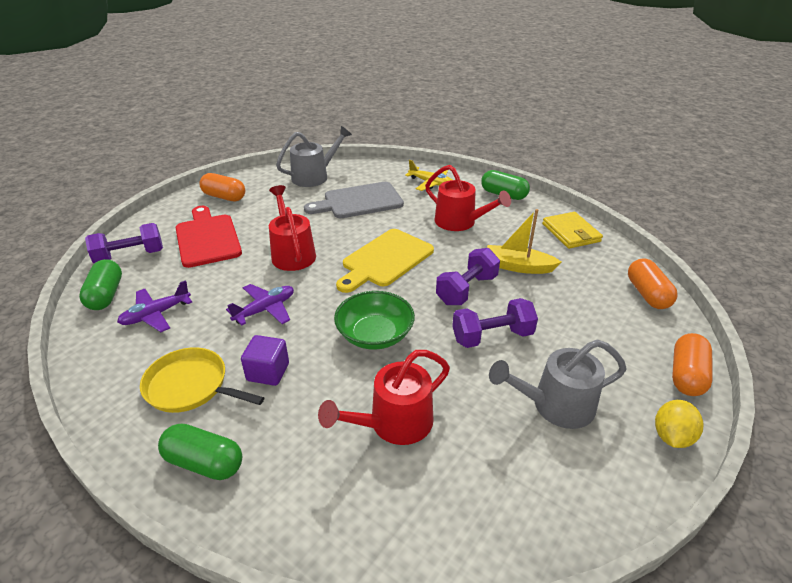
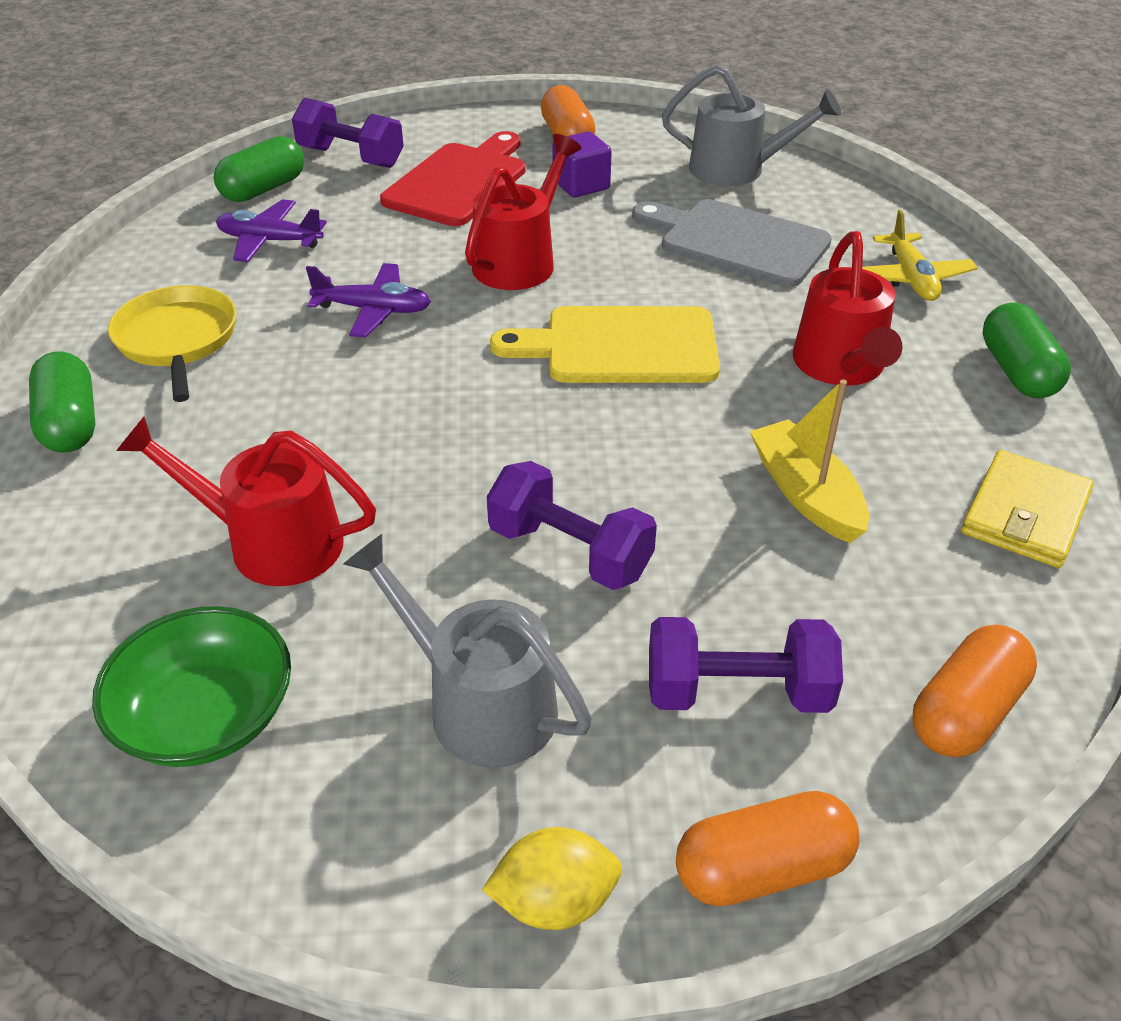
camera: 50 degrees right, 5 degrees up
purple cube [241,335,289,386] -> purple cube moved to [552,131,612,197]
green bowl [334,291,415,350] -> green bowl moved to [92,606,291,767]
purple dumbbell [436,248,500,305] -> purple dumbbell moved to [649,617,843,713]

